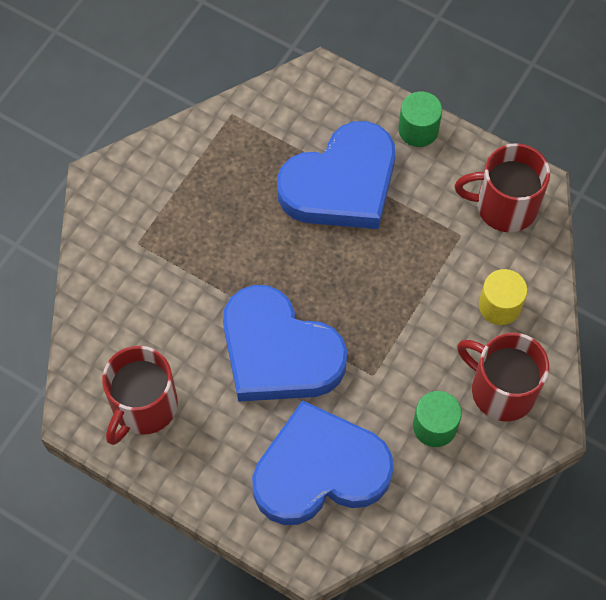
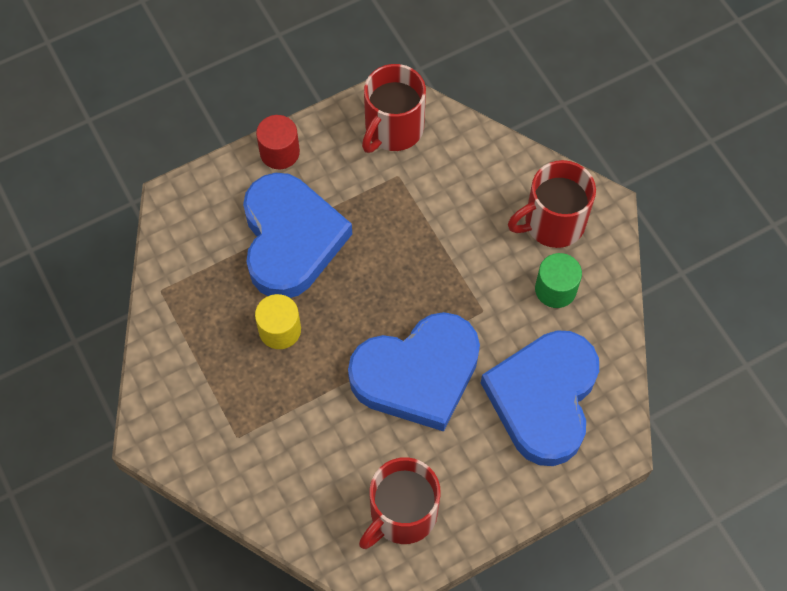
camera: 60 degrees left, 0 degrees up
red mug [102,346,178,445] -> red mug turned 75 degrees clockwise [359,457,441,549]
green cylinder [398,91,442,147] -> red cylinder [256,115,300,169]
yellow cylinder [479,269,528,325] -> yellow cylinder moved to [255,294,301,349]

